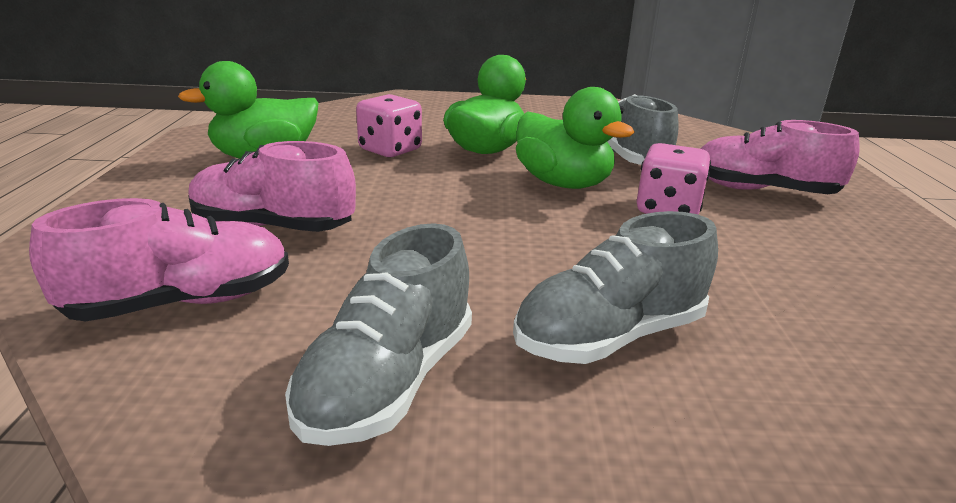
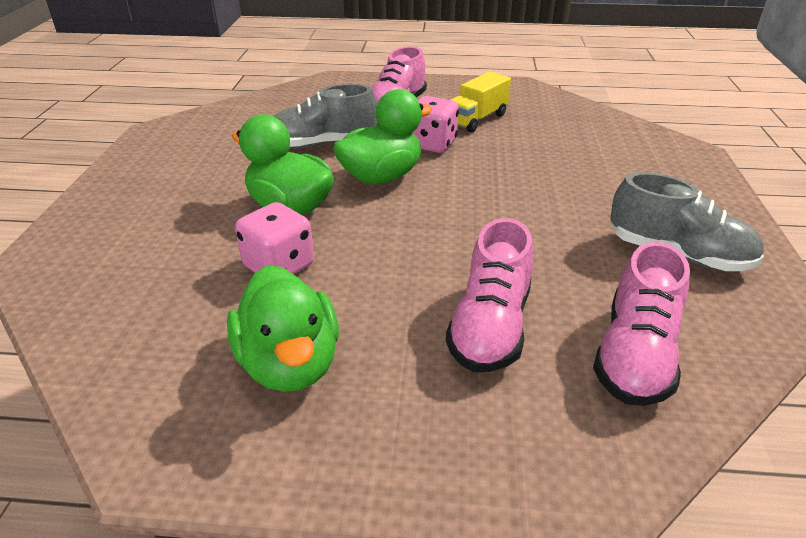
camera: 85 degrees left, 10 degrees up
pink shoe [29,198,289,322] -> pink shoe turned 135 degrees counterclockwise [593,242,690,406]
grey shoe [513,211,718,364] -> none
none -> yellow truck [451,72,511,132]

